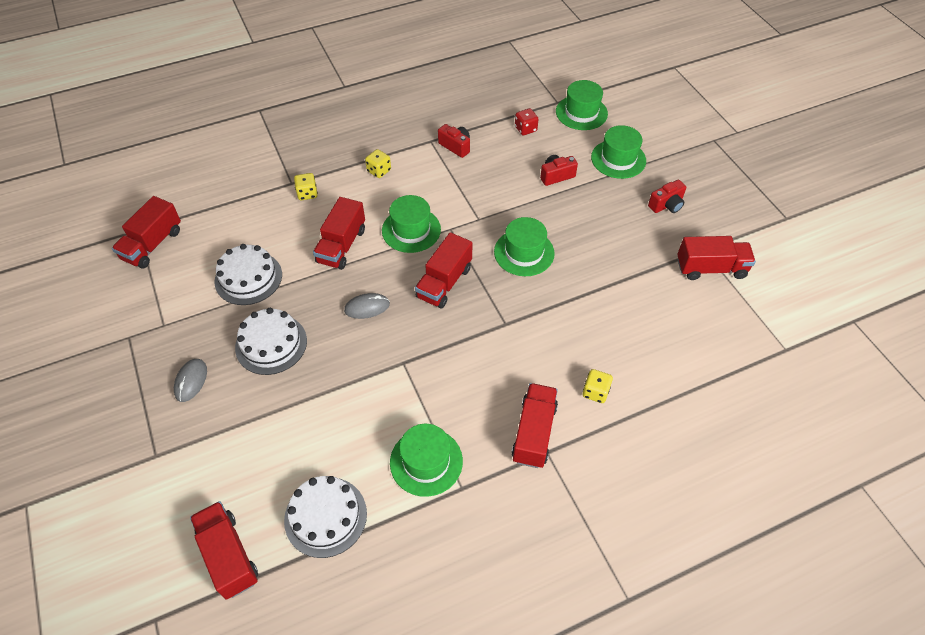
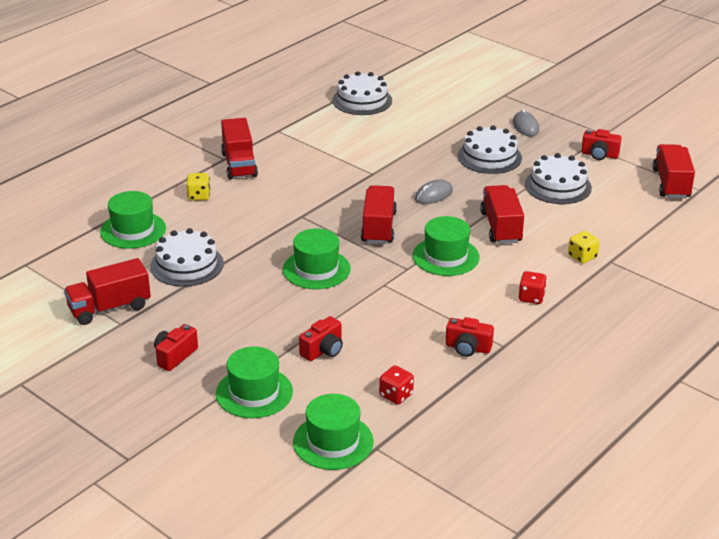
camera: 155 degrees right, 20 degrees down
red truck [190,501,258,600] -> none
yellow dice [365,149,391,178] -> red dice [518,271,547,304]
green hat [390,424,463,497] -> green hat moved to [100,191,166,249]
none -> white cake [150,228,224,287]
none -> red camera [581,129,622,160]

